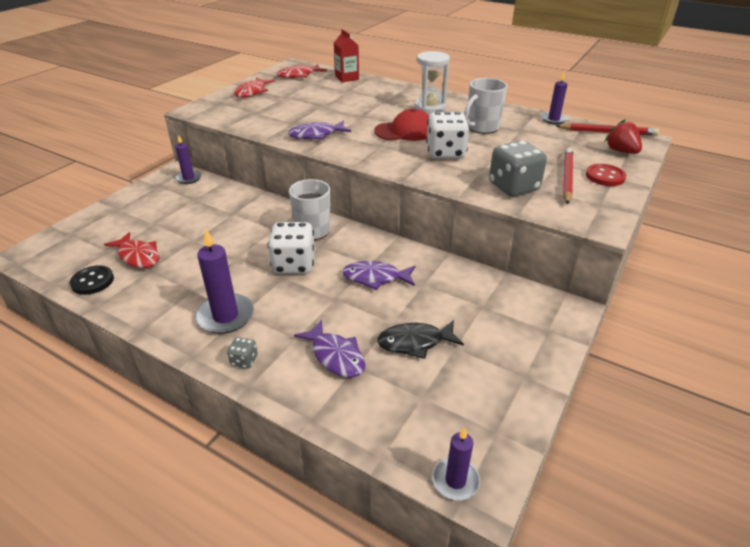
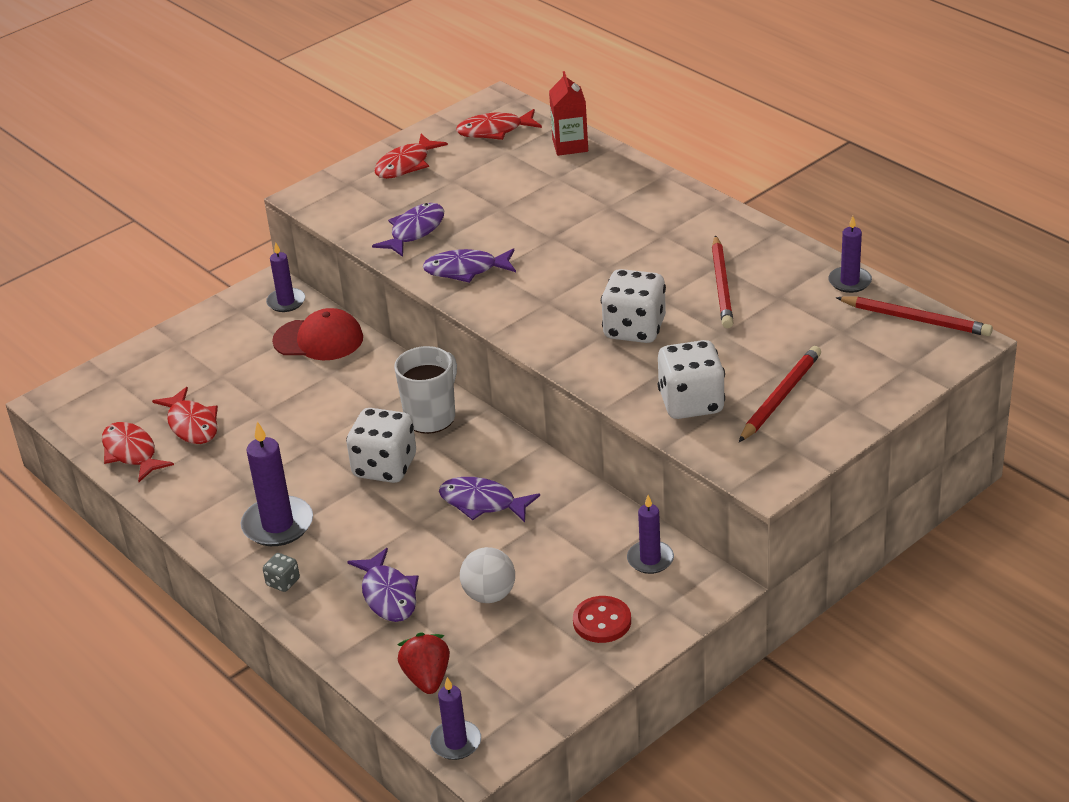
camera: 20 degrees right, 0 degrees up
black button [70,265,114,295] -> red fish [102,422,174,482]
red cap [374,109,429,141] -> red cap moved to [272,308,363,360]
black fish [377,320,464,359] -> white ball [460,547,515,603]
white hourglass [415,51,450,114] -> none
white mug [464,78,508,134] -> red pencil [712,235,733,328]
grey dice [489,141,547,197] -> white dice [658,340,725,419]
red button [586,164,626,186] -> red button moved to [573,596,631,643]
red strawberry [605,119,642,154] -> red strawberry moved to [397,632,450,694]
none -> purple fish [372,203,444,257]
none -> purple candle [627,495,674,574]

